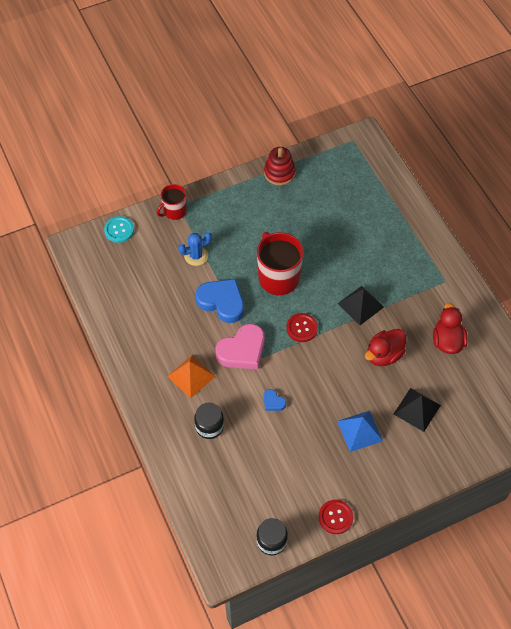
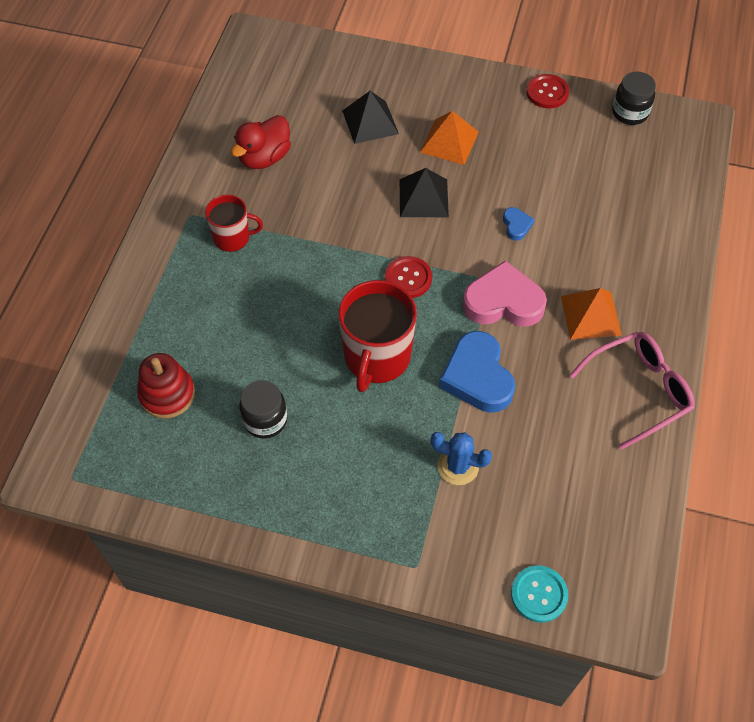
camera: 140 degrees left, 0 degrees up
red mug [157,184,187,220] -> red mug moved to [205,195,263,252]
black jar [194,403,224,439] -> black jar moved to [239,380,287,439]
red stacking toy [264,147,296,186] -> red stacking toy moved to [137,353,195,418]
blue pyramid [337,411,383,452] -> orange pyramid [420,111,479,165]
black pyramid [338,286,384,325] -> black pyramid moved to [400,168,449,217]
red duck [365,329,406,366] -> none
none -> pink glasses [570,332,695,450]

